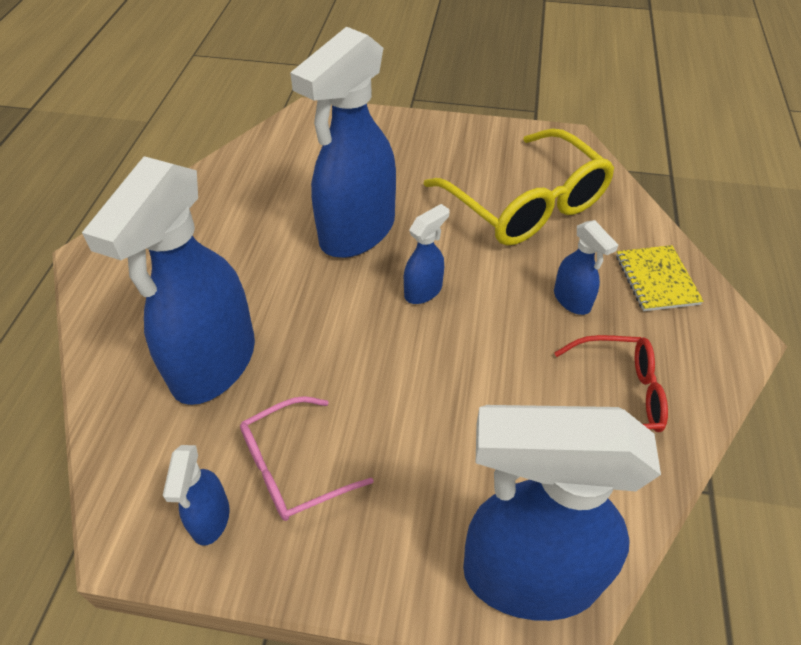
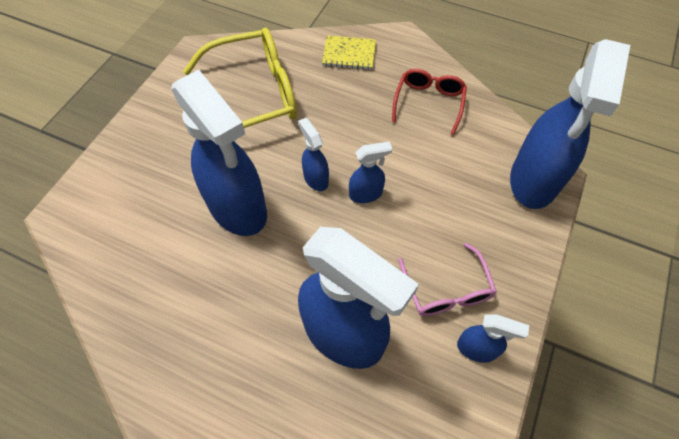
camera: 75 degrees left, 10 degrees up
blue spray bottle [554,220,618,315] -> blue spray bottle moved to [349,141,392,203]

